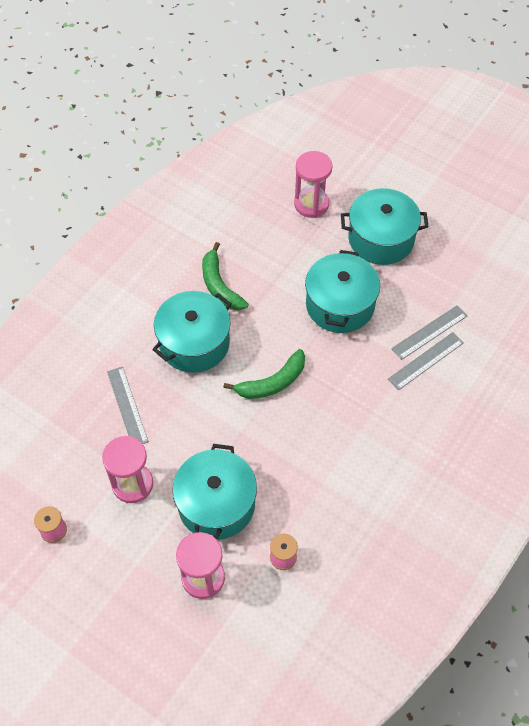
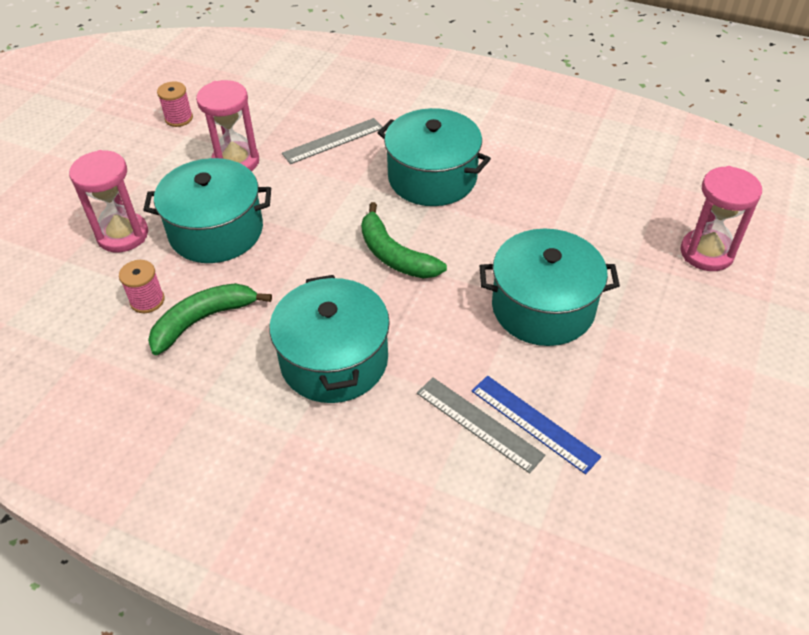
camera: 80 degrees right, 10 degrees down
green banana [202,242,248,310] -> green banana moved to [148,283,272,355]
turquoise pot [341,188,429,265] -> turquoise pot moved to [270,275,390,403]
grey ruler [391,306,467,360] -> blue ruler [472,376,601,474]

